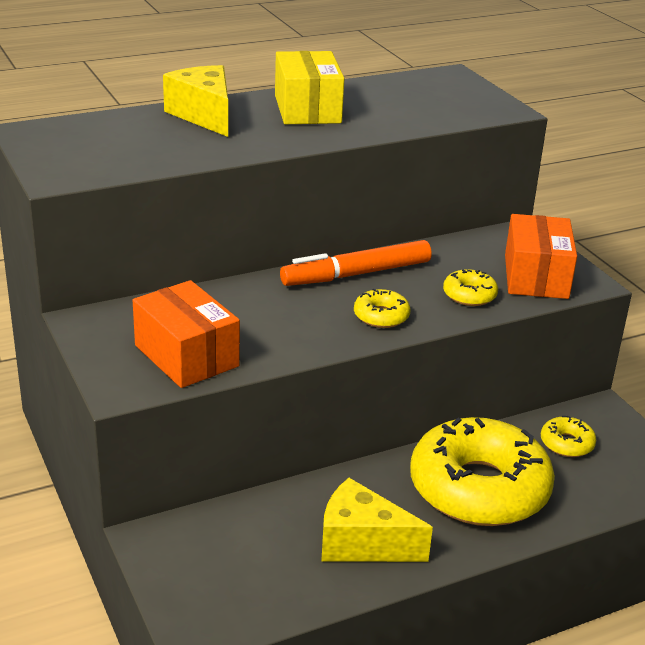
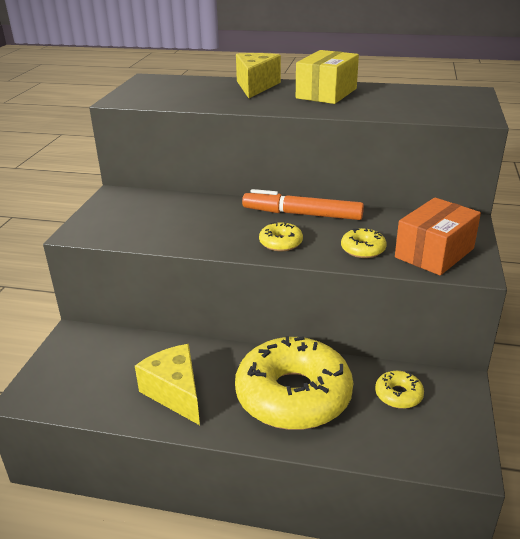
camera: 40 degrees right, 0 degrees up
orange box [133,280,240,388] -> none

